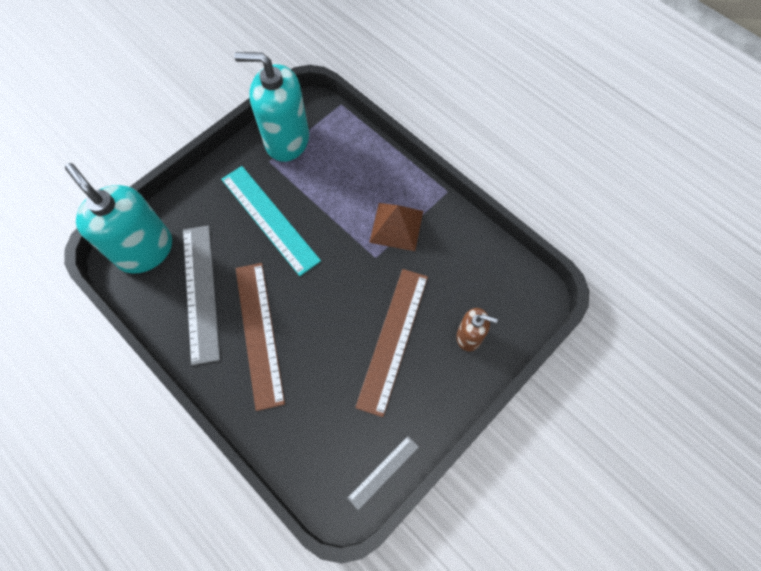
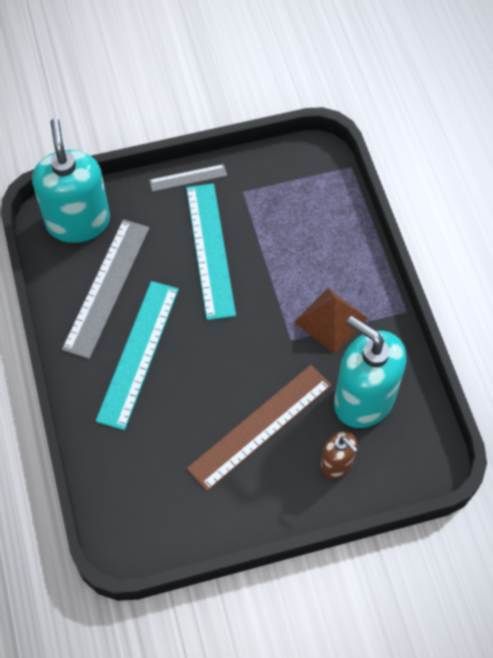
camera: 30 degrees right, 5 degrees down
turquoise soap dispenser [234,52,309,162] -> turquoise soap dispenser moved to [334,316,406,428]
brown ruler [236,263,285,411] -> turquoise ruler [96,281,179,430]
grey ruler [348,436,419,510] -> grey ruler moved to [149,164,227,192]

